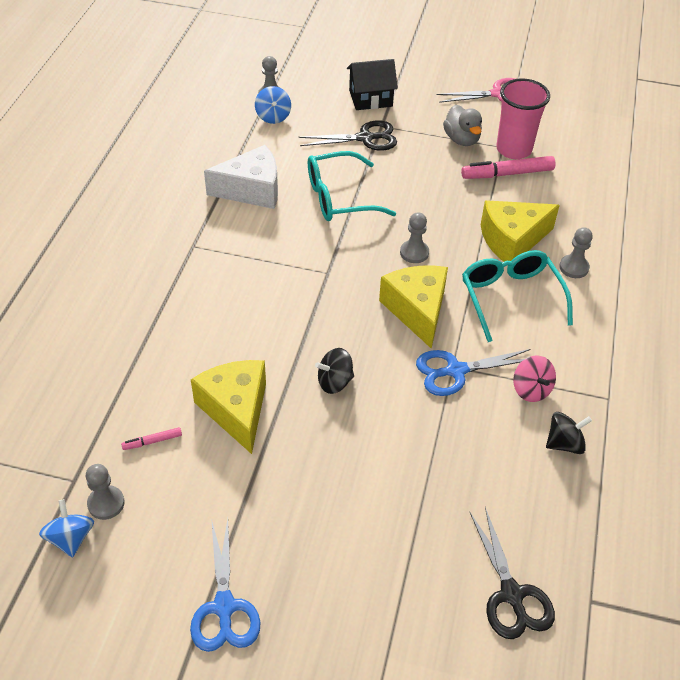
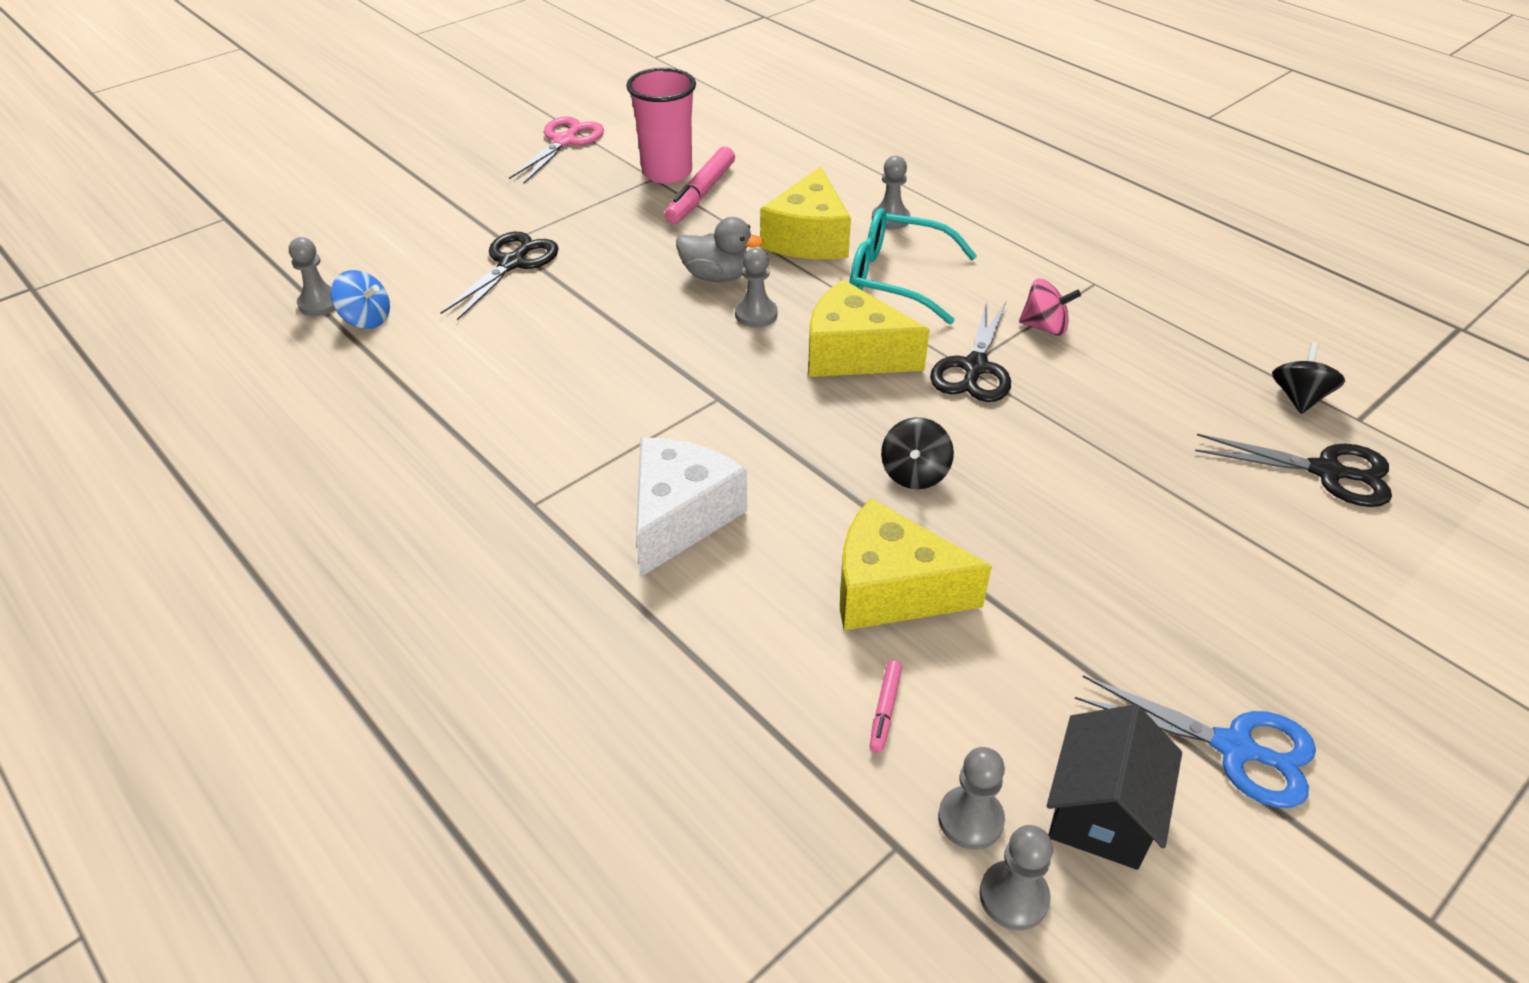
camera: 55 degrees left, 5 degrees down
blue spinning top [39,499,94,558] -> grey pawn [979,825,1053,930]
white cheese [204,145,278,209] -> white cheese moved to [636,437,747,577]
turquoise glasses [308,151,396,221] -> none
black house [347,59,398,110] -> black house moved to [1047,704,1182,870]
blue scissors [416,349,531,396] -> black scissors [930,301,1011,402]
grey duck [443,105,482,146] -> grey duck moved to [676,217,764,282]
black spinning top [546,412,592,454] -> black spinning top moved to [1272,342,1345,414]

